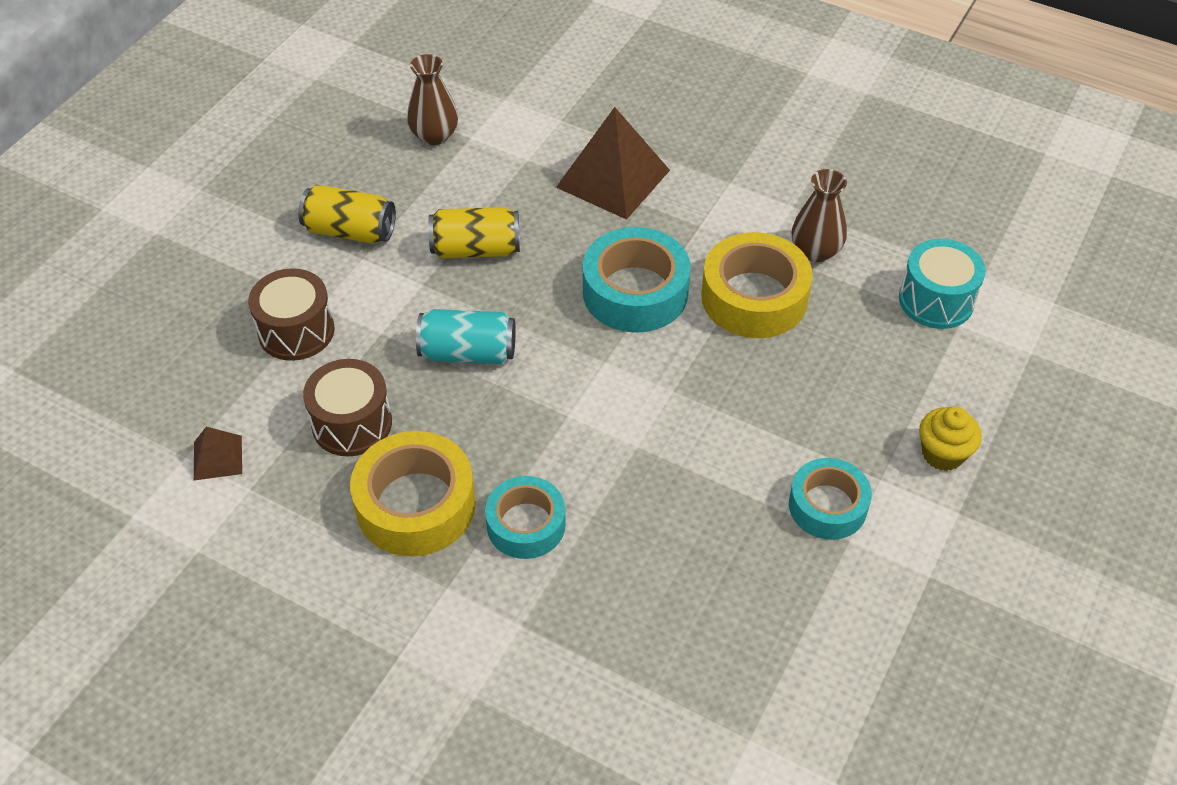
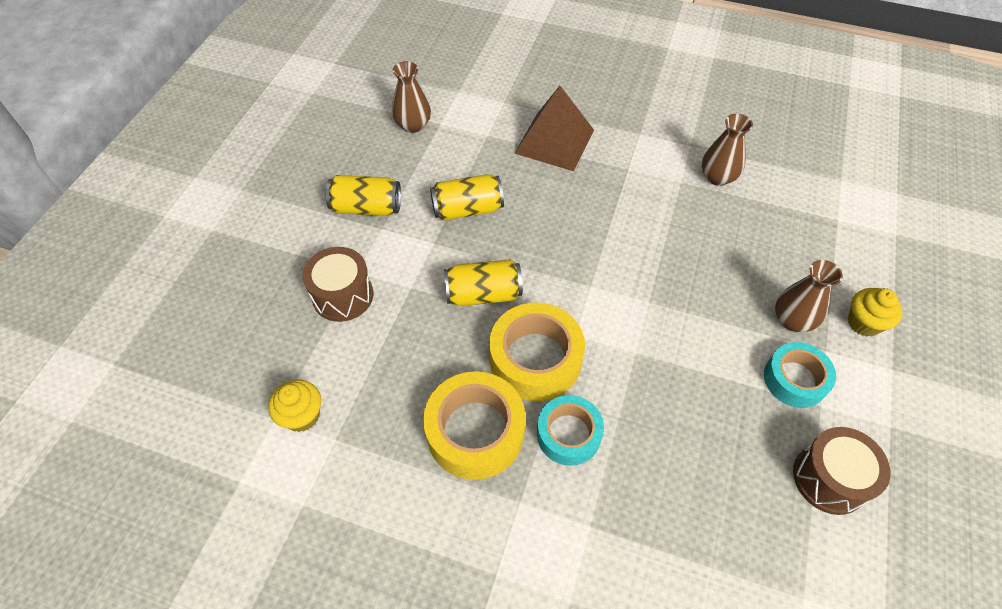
camera: 10 degrees left, 5 degrees up
brown pyramid [194,427,242,481] -> yellow cupcake [268,380,321,432]
brown drum [303,359,392,456] -> brown drum moved to [793,427,890,515]
turquoise can [416,309,516,364] -> yellow can [444,259,523,306]
turquoise tape [583,227,691,333] -> none
yellow tape [701,232,813,338] -> yellow tape moved to [489,303,585,401]
turquoise drum [899,239,986,329] -> none
none -> brown vase [775,260,843,332]

